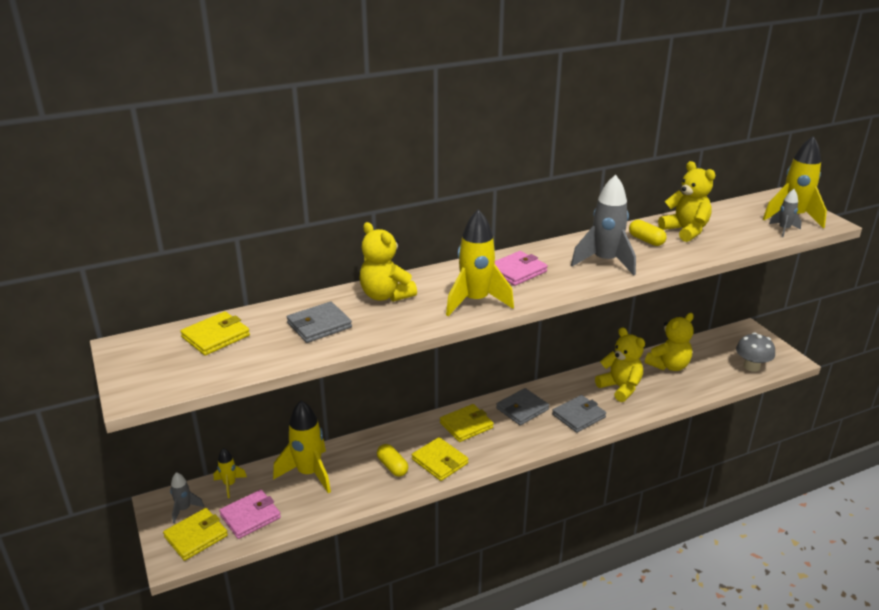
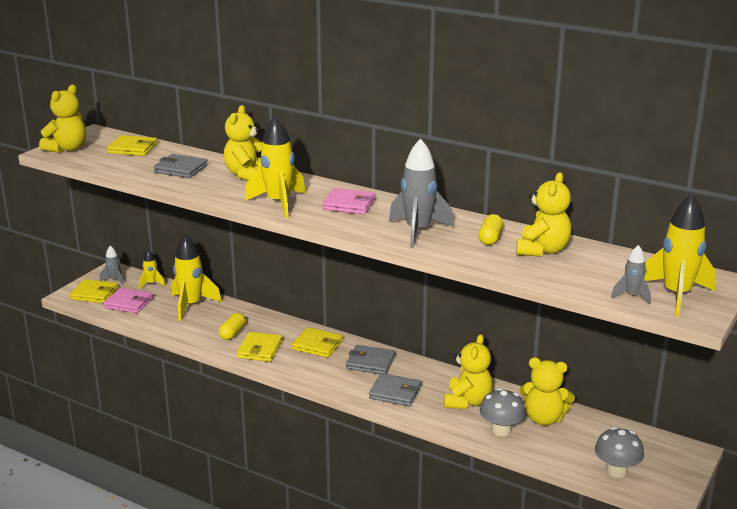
camera: 55 degrees right, 5 degrees down
none -> yellow teddy bear [39,85,86,153]
none -> grey mushroom [480,388,526,436]

